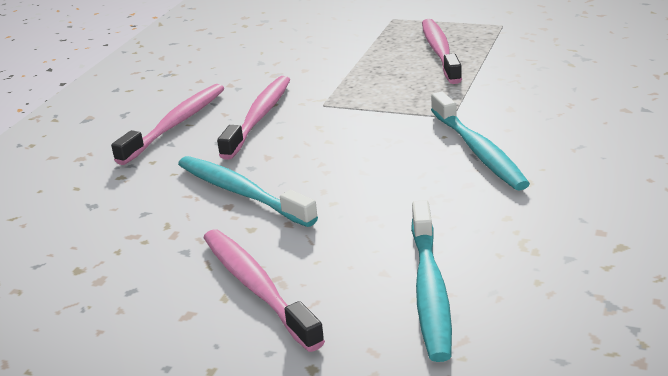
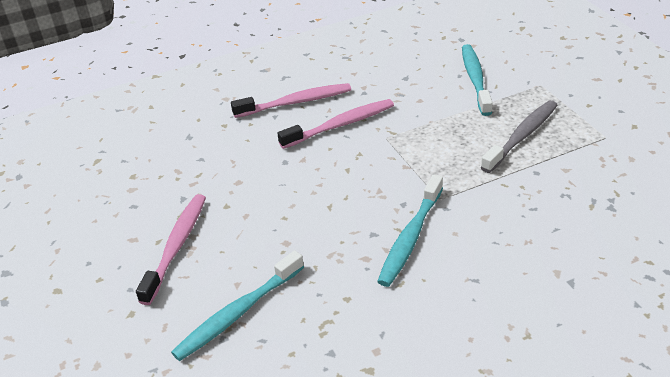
camera: 45 degrees right, 10 degrees up
turquoise toothbrush [178,156,318,227] -> turquoise toothbrush moved to [462,44,492,116]
pink toothbrush [422,19,462,84] -> grey toothbrush [481,100,558,173]

